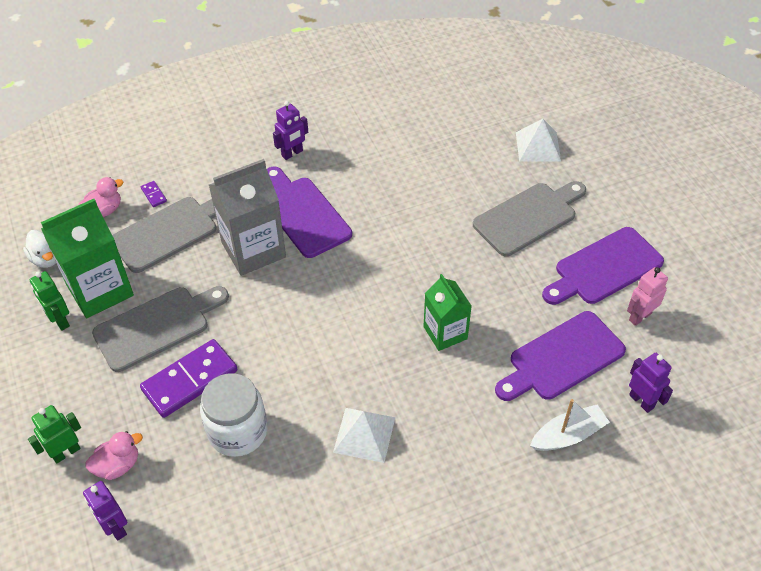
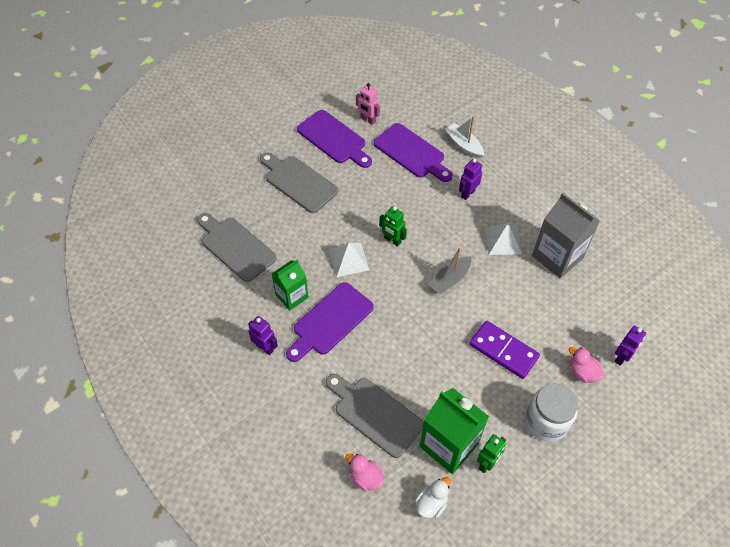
camera: 105 degrees left, 5 degrees up
green robot [28,405,81,464] -> green robot moved to [379,206,407,247]
grey cutting board [92,286,229,372] -> grey cutting board moved to [197,213,277,282]
purple domino [141,181,167,207] -> none
white jar [200,373,267,457] -> white jar moved to [525,383,578,442]
grey carton [209,159,286,276] -> grey carton moved to [532,193,600,278]
green carton [423,274,472,351] -> green carton moved to [272,260,309,311]
white pyramid [516,119,561,162] -> white pyramid moved to [329,243,369,277]
purple robot [629,353,673,413] -> purple robot moved to [459,159,482,200]
none -> grey boat [428,247,472,294]

